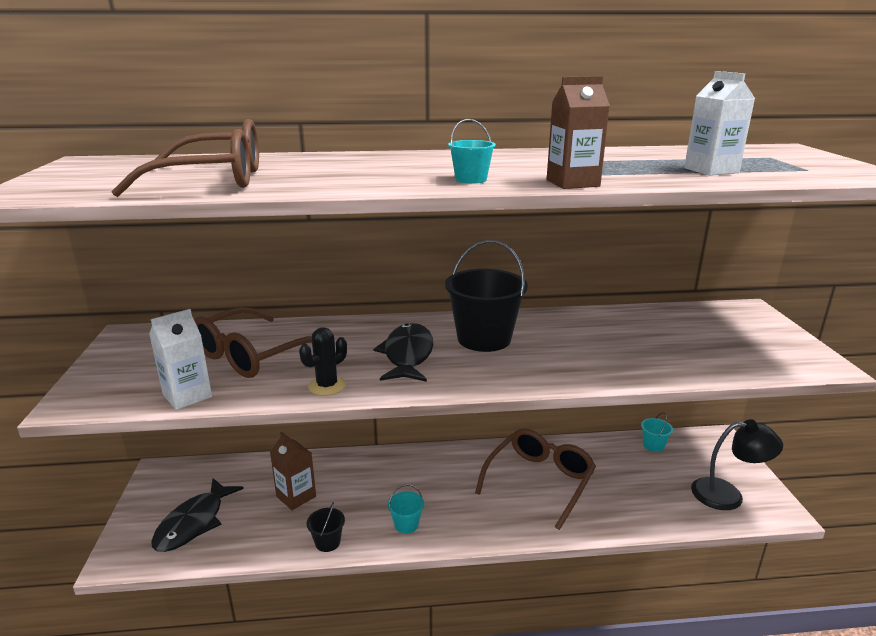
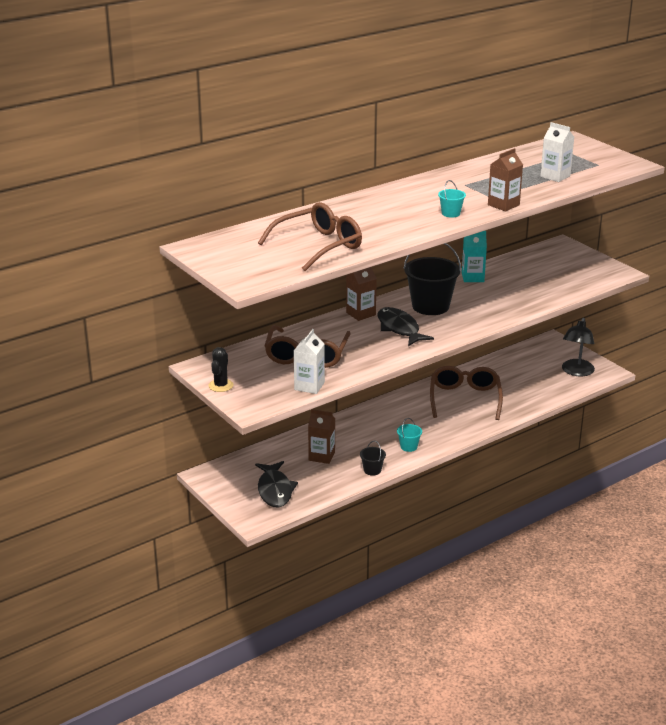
camera: 30 degrees left, 5 degrees up
black cactus [299,327,347,396] -> black cactus moved to [208,347,233,392]
turquoise bucket [641,412,673,452] -> none
black lamp [691,419,783,510] -> black lamp turned 135 degrees clockwise [562,318,595,376]
none -> brown carton [346,267,377,321]
none -> turquoise carton [462,231,487,282]

